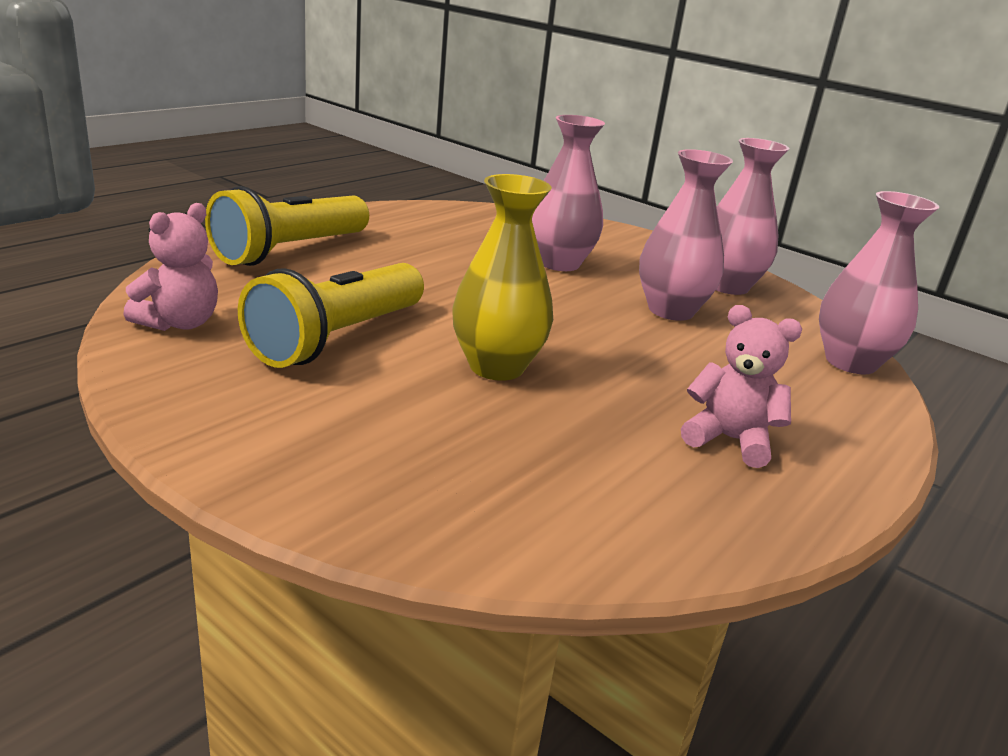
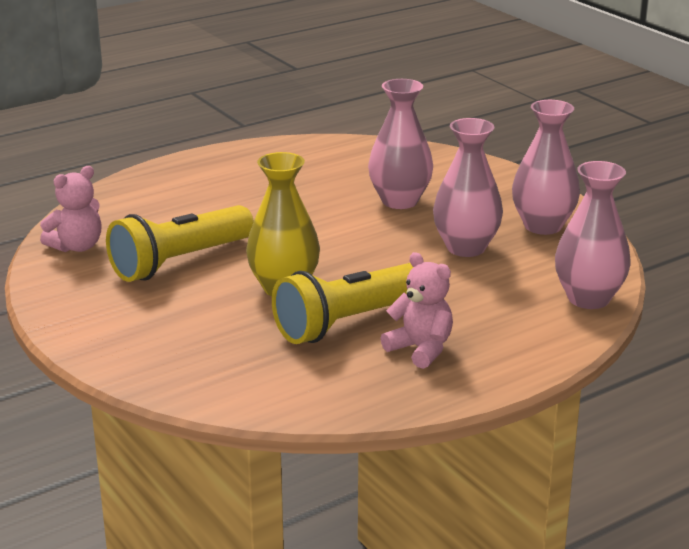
camera: 20 degrees right, 0 degrees up
yellow flashlight [205,186,369,266] -> yellow flashlight moved to [272,263,413,344]

